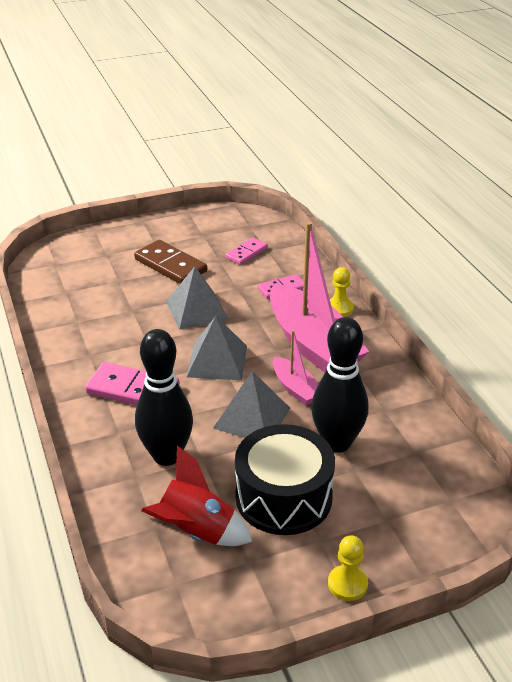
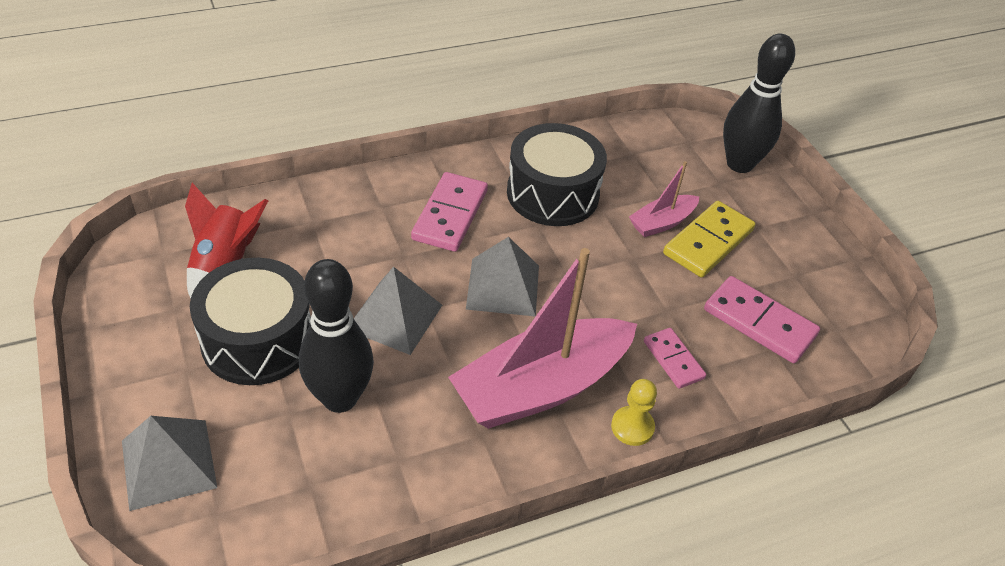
camera: 85 degrees right, 10 degrees up
brown domino [134,240,207,284] -> yellow domino [663,201,755,277]
black bowling pin [135,329,193,466] -> black bowling pin moved to [723,33,795,173]
grey pyramid [166,266,229,330] -> grey pyramid moved to [122,416,217,511]
pink domino [225,237,268,265] -> pink domino [704,276,820,363], size x1.65
pink boat [273,330,318,406] -> pink boat moved to [629,161,699,237]
yellow pawn [328,535,368,601] -> none
none -> black drum [507,123,607,226]

